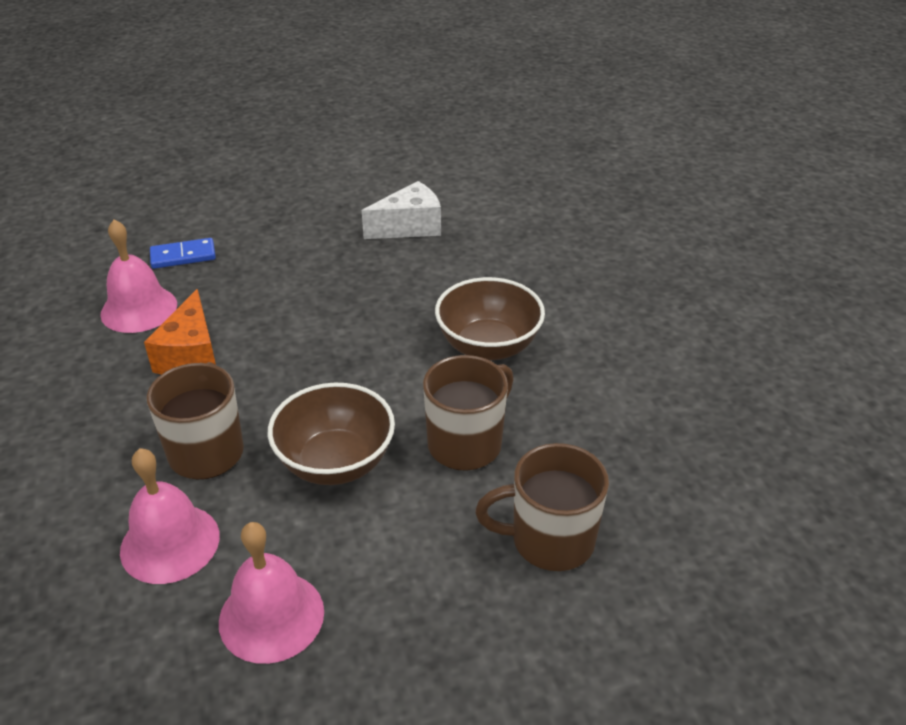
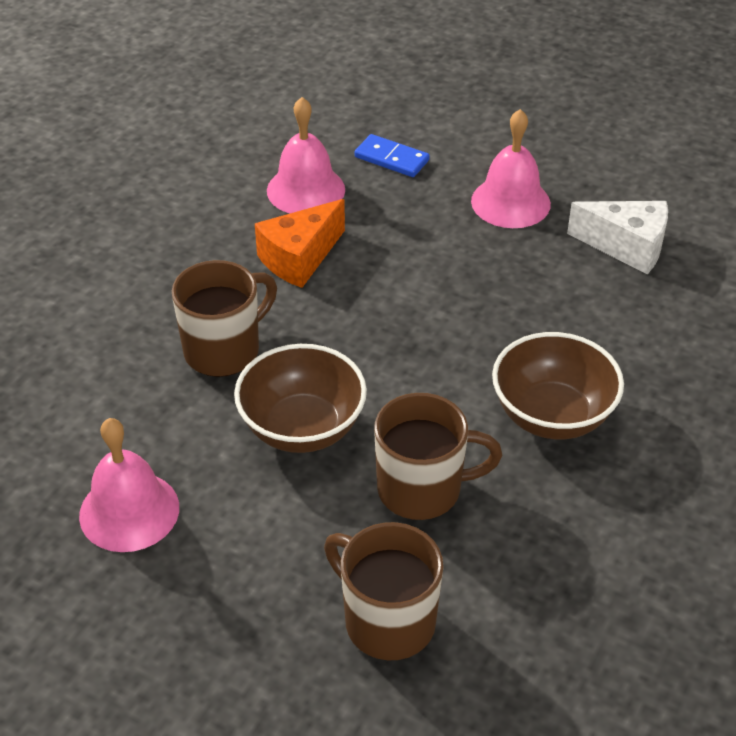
camera: 45 degrees right, 5 degrees up
pink bell [120,448,220,584] -> pink bell moved to [471,109,551,228]

